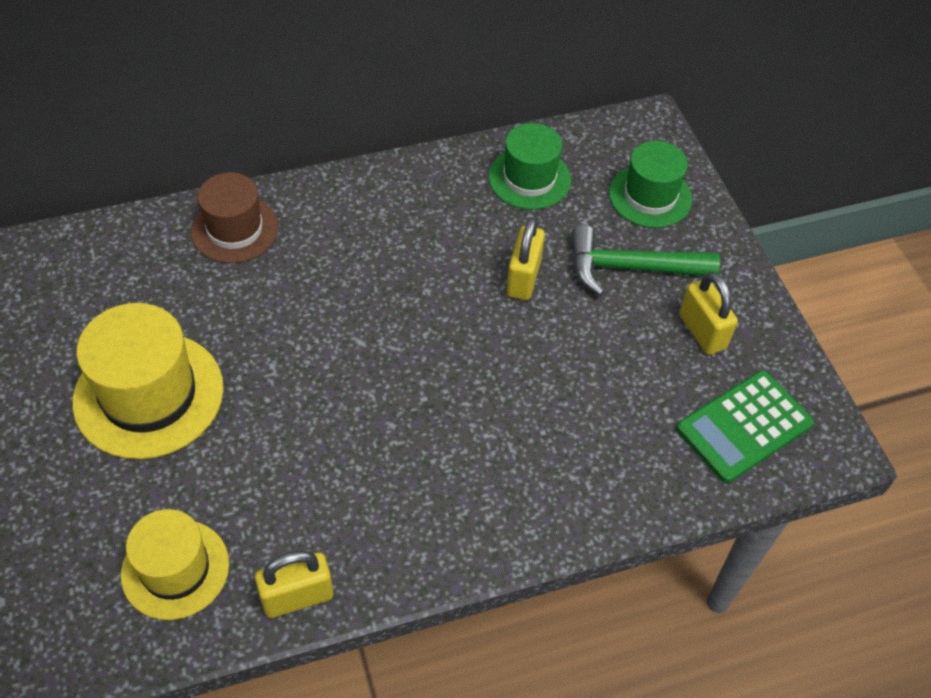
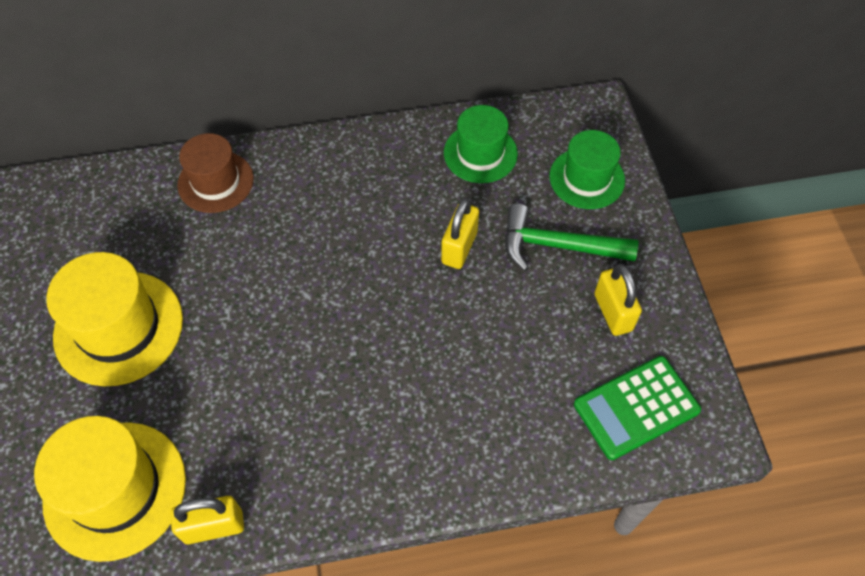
camera: 10 degrees right, 5 degrees up
yellow hat [121,509,229,620] -> yellow hat [34,416,186,562], size x1.53

